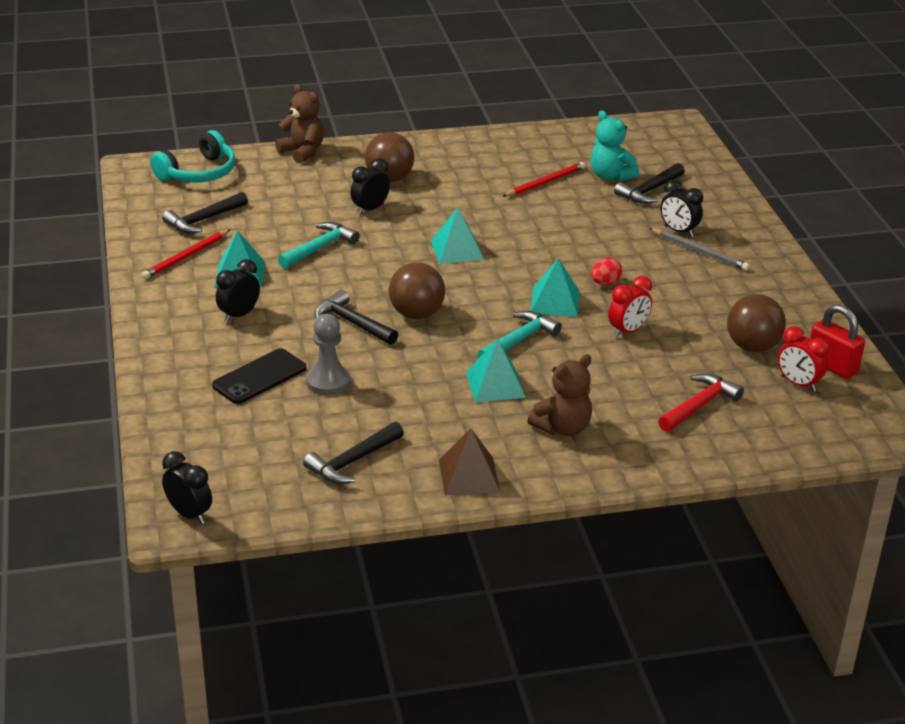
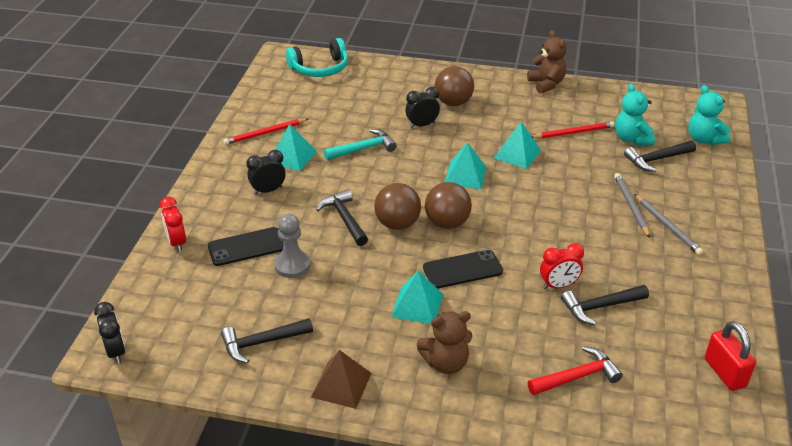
camera: 25 degrees right, 5 degrees up
black hammer [162,192,248,233] -> black hammer moved to [561,285,649,325]
brown teddy bear [275,84,324,163] -> brown teddy bear moved to [527,30,566,93]
turquoise hammer [477,311,562,359] -> black phone [423,250,503,289]
turquoise pyramid [531,258,580,317] -> turquoise pyramid moved to [494,122,541,169]
red egg [591,258,622,285] -> none
black clock [660,179,703,237] -> none
brown ball [727,294,786,352] -> brown ball moved to [425,182,472,229]
red clock [778,326,830,392] -> red clock moved to [160,197,186,252]
none -> grey pencil [614,173,650,238]
none -> turquoise teddy bear [689,85,730,145]

